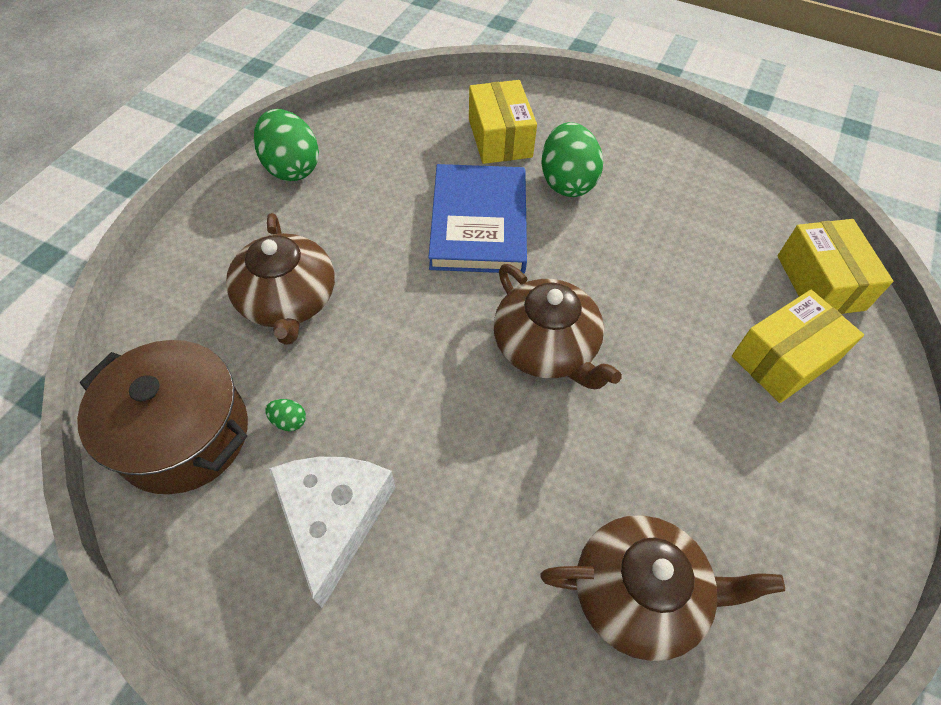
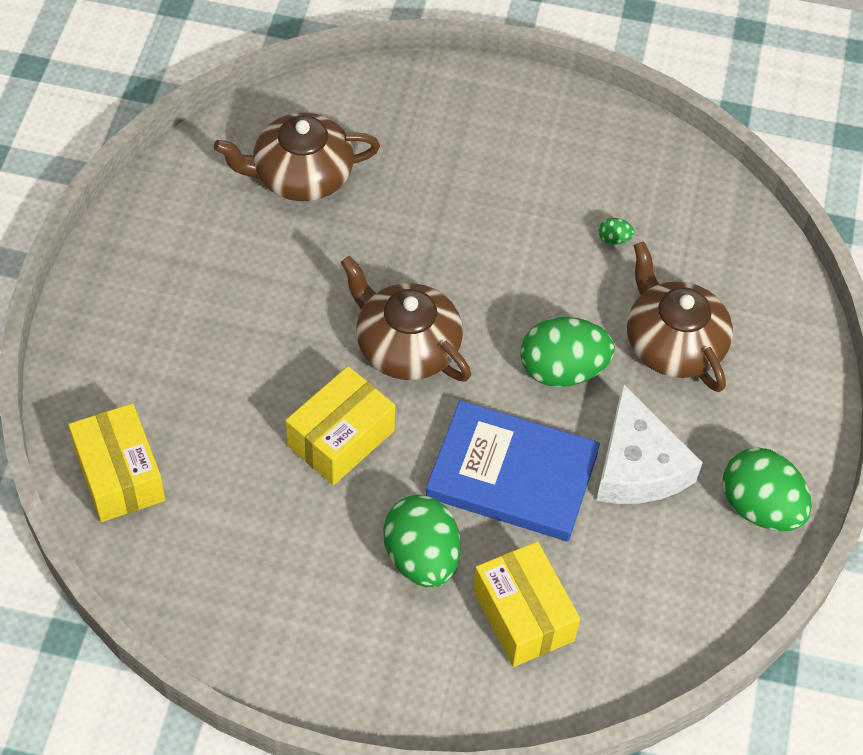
camera: 165 degrees right, 0 degrees up
brown pot [77,340,248,494] -> none
white cheese [269,457,396,608] -> white cheese moved to [596,384,703,504]
blue book [428,164,527,274] -> blue book turned 60 degrees counterclockwise [426,400,600,541]
yellow box [732,290,864,403] -> yellow box moved to [286,366,395,485]
none -> green egg [520,317,615,387]

